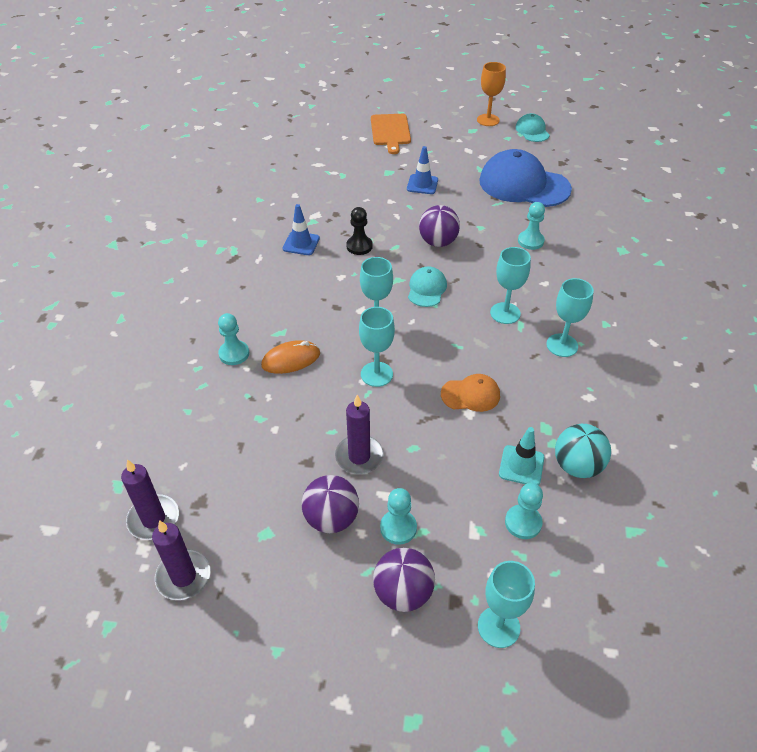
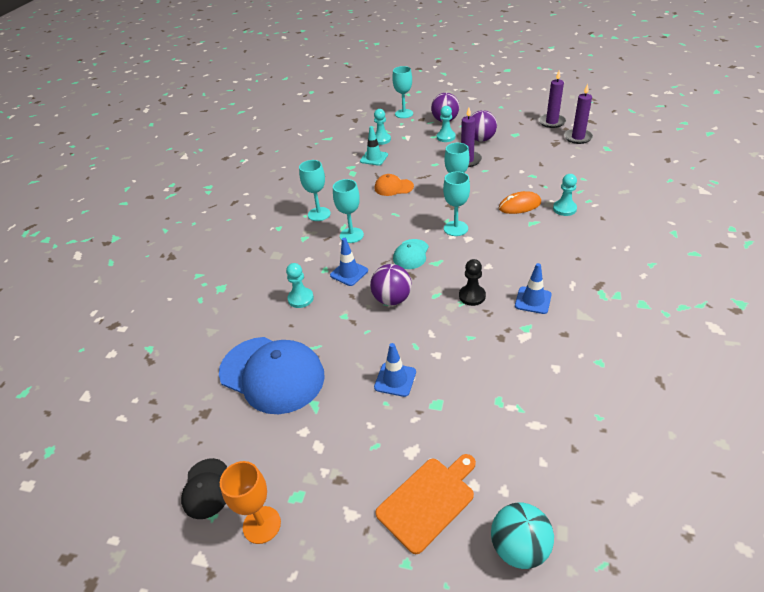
camera: 170 degrees left, 5 degrees down
orange cutting board [371,114,411,154] -> orange cutting board turned 45 degrees clockwise [375,454,476,554]
turquoise cap [515,113,550,142] -> black cap [181,458,227,519]
turquoise ball [555,424,611,478] -> turquoise ball moved to [491,503,554,569]
none -> blue traffic cone [330,238,368,286]

